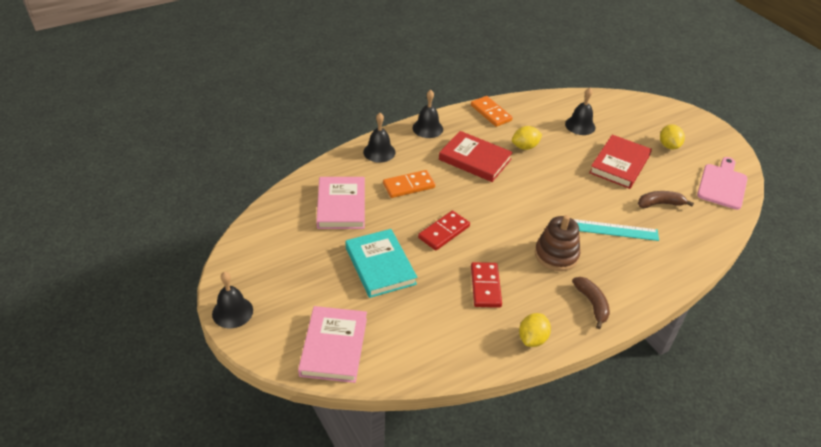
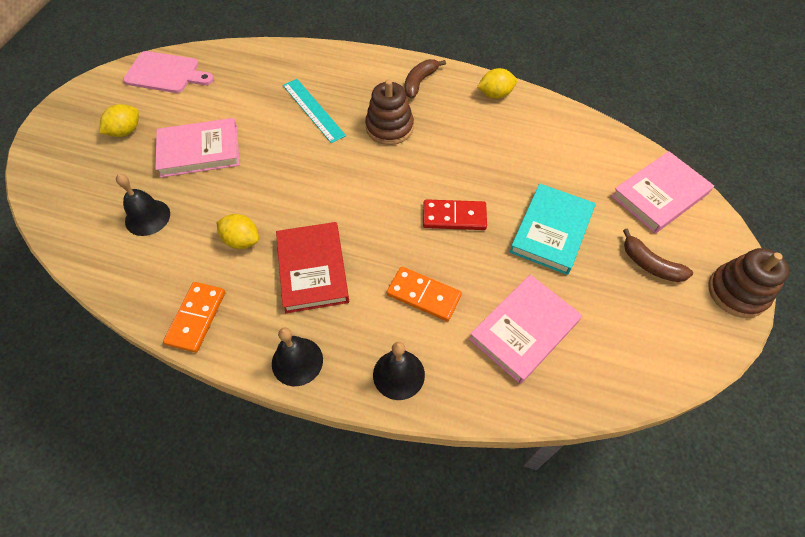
camera: 130 degrees left, 15 degrees up
black bell [212,272,253,328] -> brown stacking toy [708,248,789,318]
red domino [471,262,502,308] -> none
red book [589,135,652,189] -> pink book [155,118,240,178]
brown banana [638,191,694,208] -> brown banana moved to [623,229,693,282]
pink cutting board [697,157,748,210] -> pink cutting board turned 150 degrees counterclockwise [123,51,214,93]

